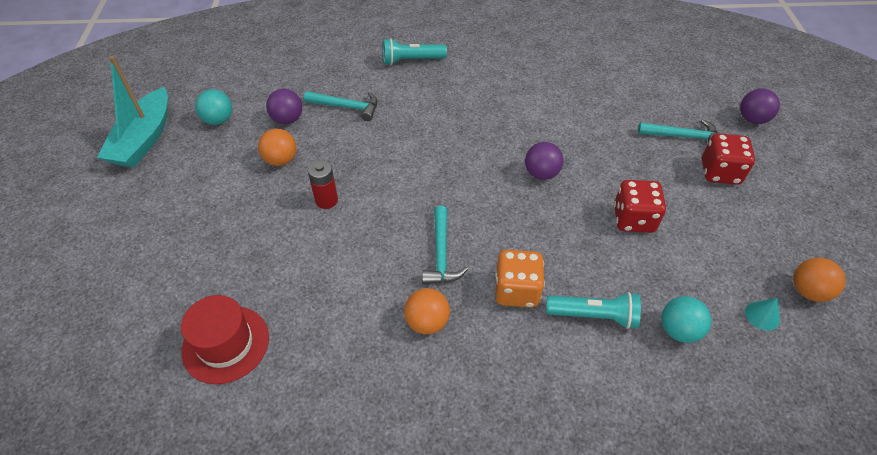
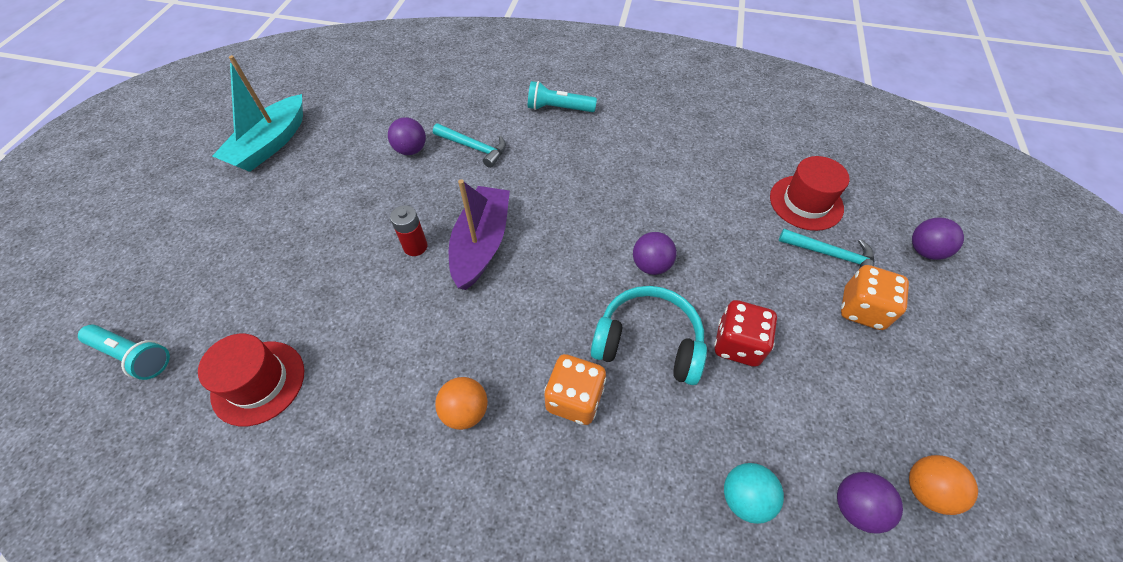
camera: 15 degrees right, 5 degrees up
turquoise ball [195,89,232,125] -> none
orange ball [258,129,296,166] -> none
turquoise hammer [422,206,468,284] -> none
turquoise flashlight [546,292,641,329] -> turquoise flashlight moved to [78,325,170,380]
red dice [702,133,755,185] -> orange dice [841,265,909,330]
turquoise cone [745,298,780,331] -> purple ball [837,472,903,534]
none -> purple boat [449,179,510,290]
none -> turquoise headphones [591,286,707,385]
none -> red hat [770,156,849,231]

